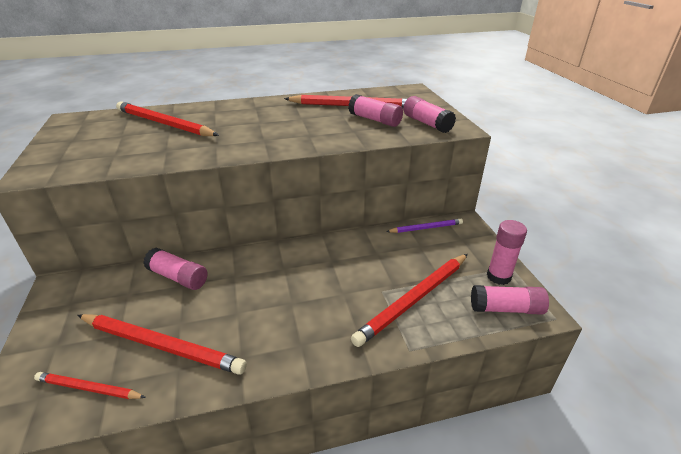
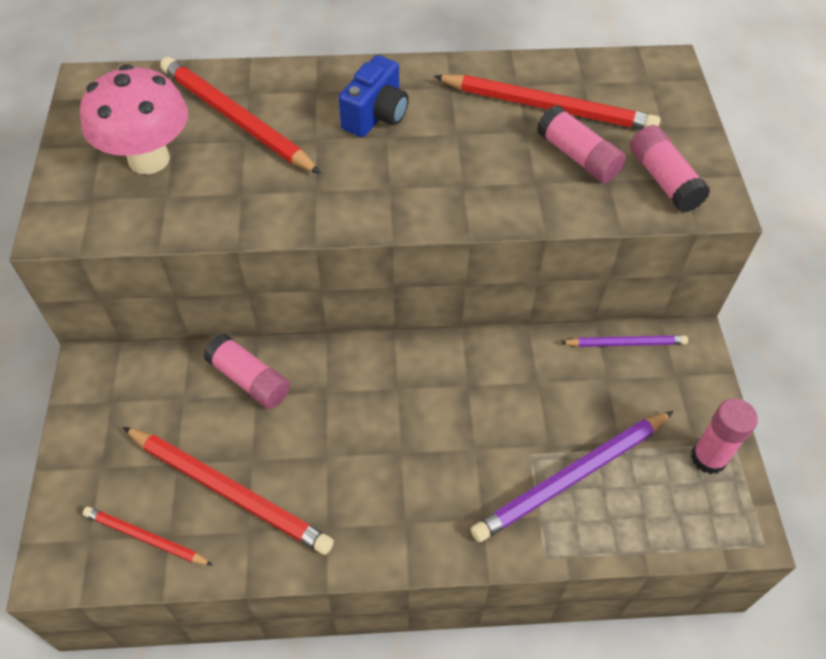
camera: 10 degrees right, 20 degrees up
red pencil [351,254,468,347] -> purple pencil [471,411,674,542]
pink glue stick [471,285,549,315] -> none
none -> pink mushroom [80,64,188,174]
none -> blue camera [339,55,409,137]

